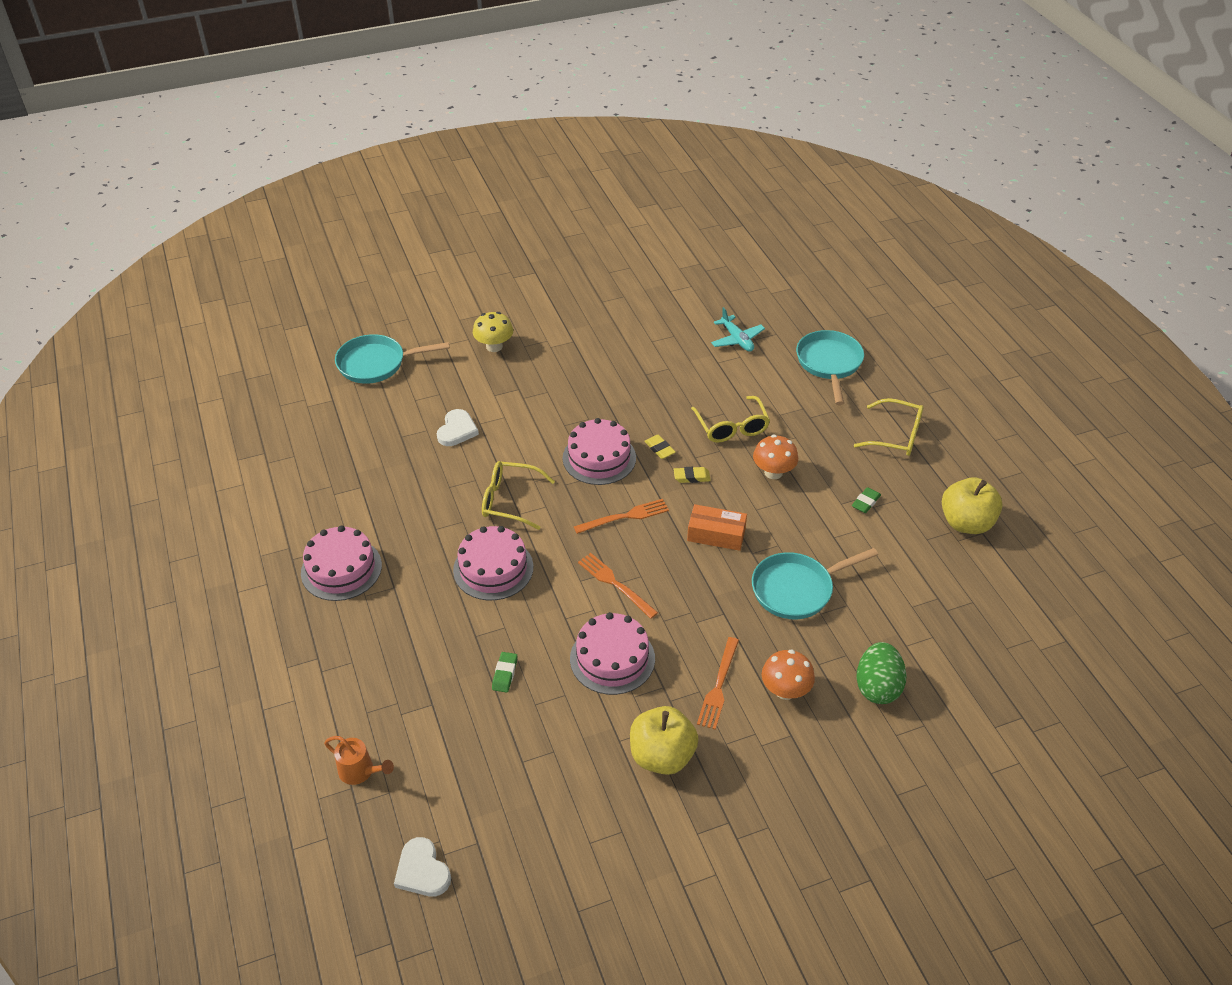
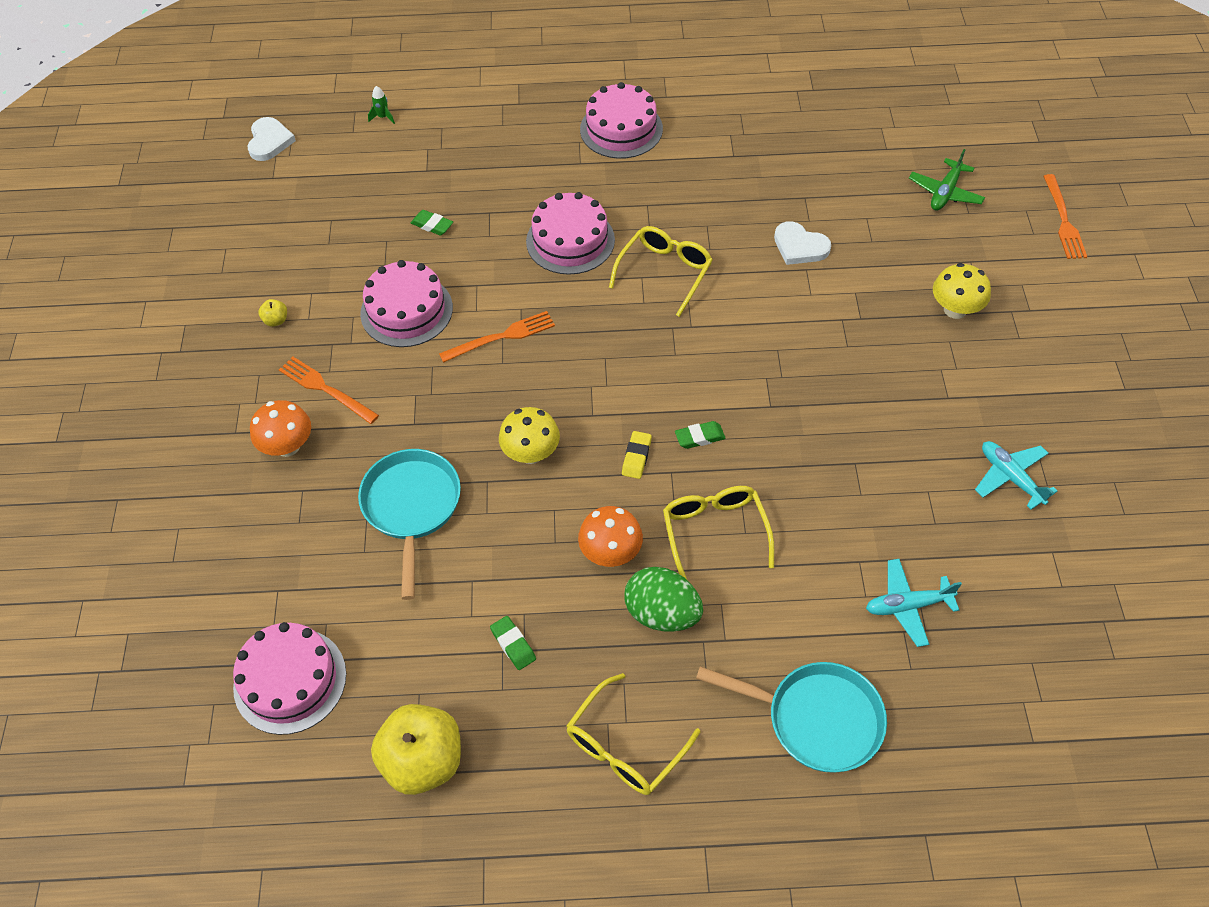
camera: 110 degrees right, 10 degrees up
orange watering can [324,736,394,785] -> green rocket [368,86,395,124]
turquoise pan [335,334,450,384] -> green plane [909,149,985,211]
white heart [394,837,451,897] -> white heart turned 105 degrees clockwise [247,117,296,161]
pink cake [563,418,636,485] -> pink cake moved to [233,622,346,735]
orange fork [574,499,669,534] -> orange fork moved to [1043,174,1087,259]
yellow apple [630,706,699,775] -> yellow apple [258,299,287,327], size x0.40
yellow eraser [644,435,675,459] -> green eraser [675,421,726,449]
orange box [687,504,747,551] -> yellow mushroom [499,407,560,464]
yellow glasses [691,396,770,443] -> yellow glasses turned 75 degrees clockwise [663,486,774,581]
green egg [856,642,907,704] -> green egg moved to [624,567,703,632]
none -> turquoise plane [975,441,1057,510]

